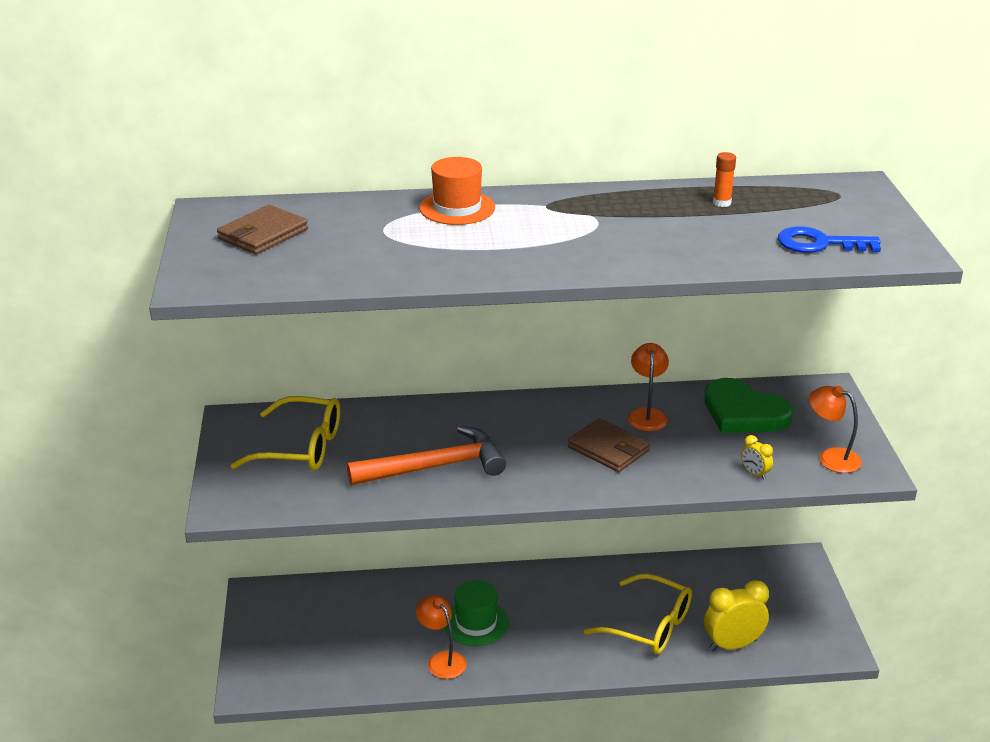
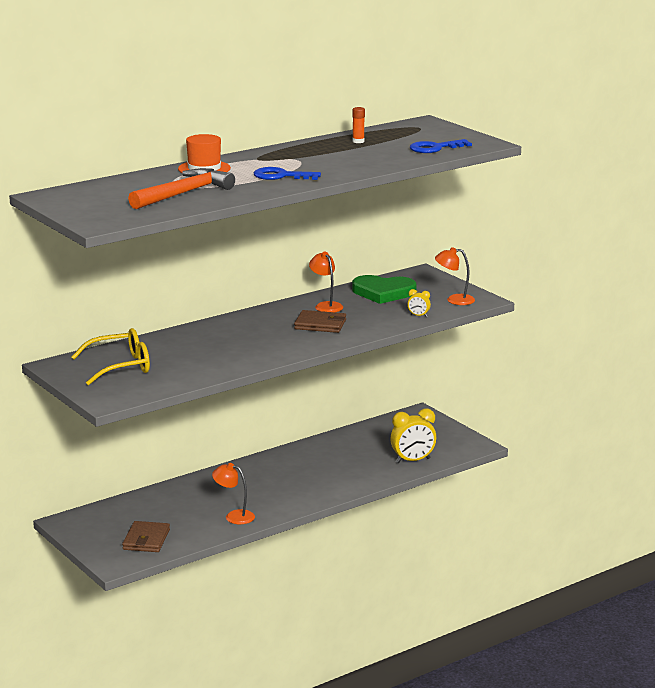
camera: 30 degrees left, 10 degrees down
brown wallet [217,205,308,254] -> brown wallet moved to [122,521,170,552]
orange hammer [347,426,506,485] -> orange hammer moved to [128,168,235,209]
green hat [444,580,509,646] -> none
yellow glasses [584,573,692,654] -> none
yellow clock [704,580,769,651] -> yellow clock turned 150 degrees counterclockwise [390,409,436,463]
none -> blue key [254,167,321,180]

